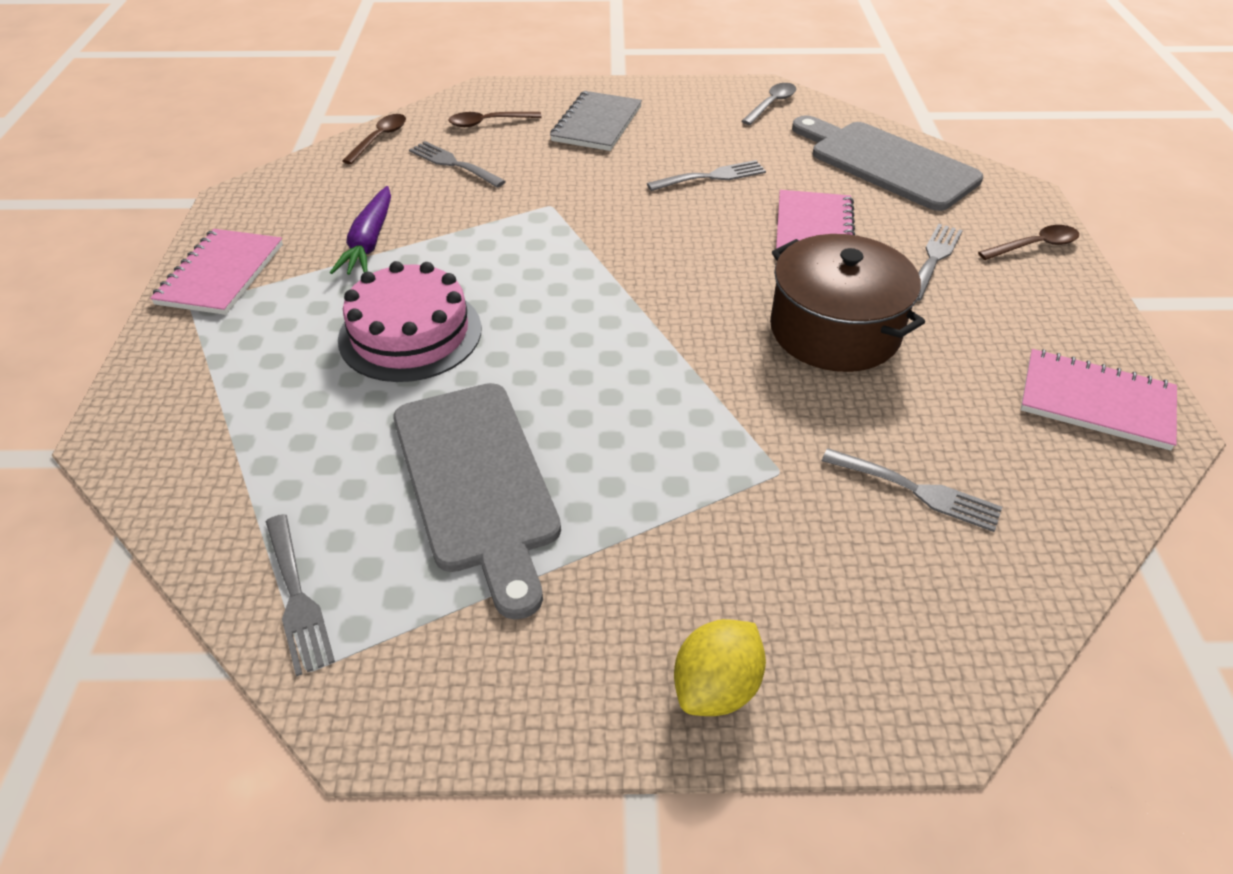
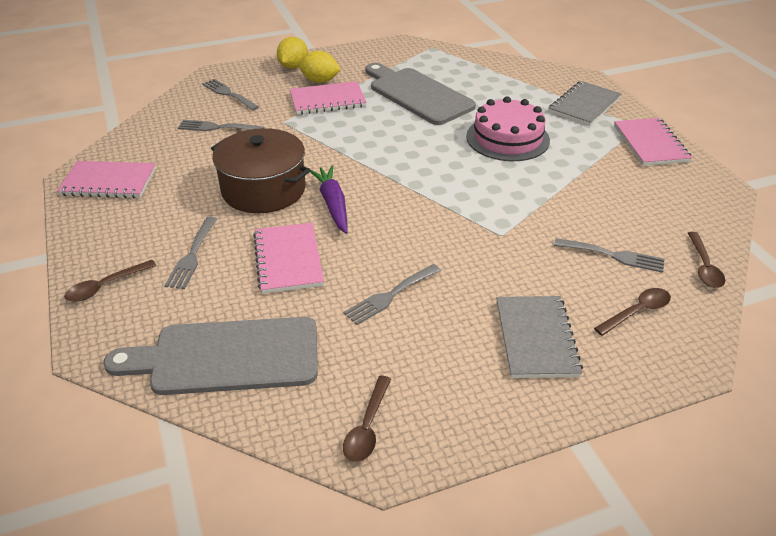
camera: 160 degrees right, 5 degrees down
grey fork [266,514,335,677] -> grey fork moved to [202,79,259,111]
purple carrot [330,186,391,275] -> purple carrot moved to [310,166,348,234]
grey spoon [742,83,796,125] -> brown spoon [343,376,391,462]
grey cutting board [792,115,983,211] -> grey cutting board turned 150 degrees clockwise [104,317,318,395]
none -> pink notebook [290,81,367,115]
none -> yellow lemon [298,51,341,83]
none -> grey notebook [549,81,622,126]

